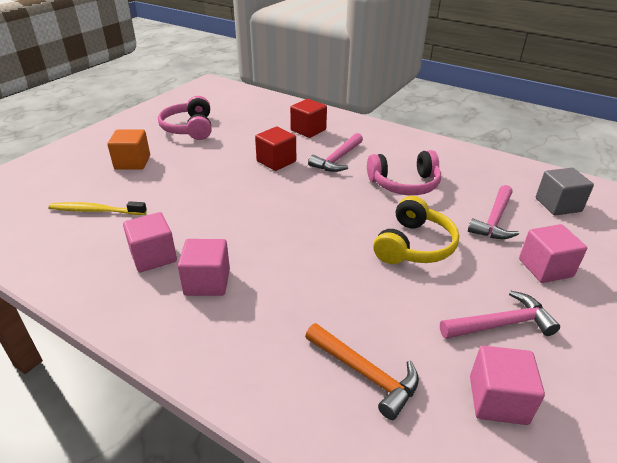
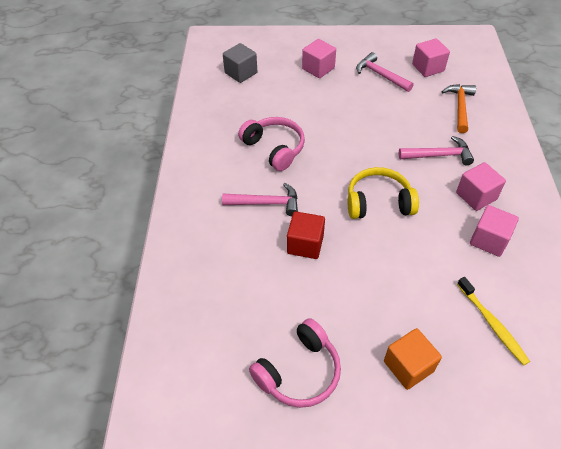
camera: 120 degrees left, 15 degrees up
red cube [290,99,327,138] -> none
yellow headphones [373,196,459,264] -> yellow headphones moved to [347,167,419,219]
pink hammer [468,185,519,239] -> pink hammer moved to [399,136,474,165]

